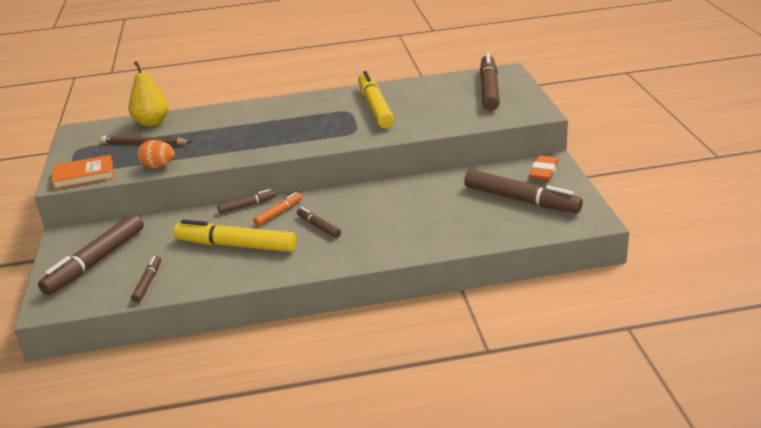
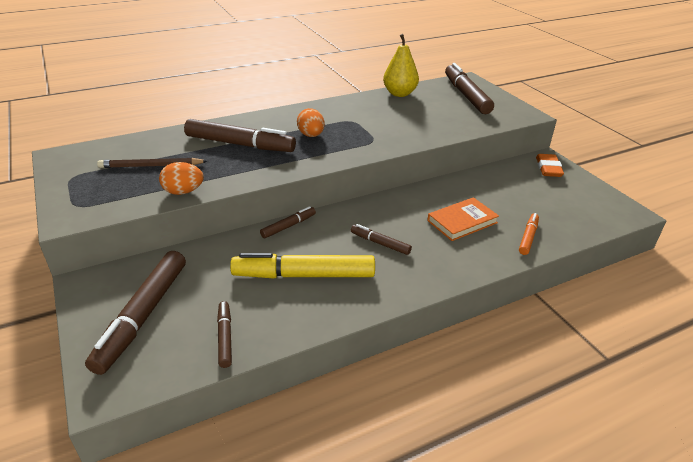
camera: 20 degrees left, 5 degrees up
orange book [51,155,113,189] -> orange book moved to [427,197,499,241]
yellow pear [129,61,169,127] -> yellow pear moved to [383,34,419,97]
orange marker [253,192,302,226] -> orange marker moved to [519,213,539,255]
yellow marker [358,71,394,128] -> none
brown marker [464,169,583,213] -> brown marker moved to [184,119,296,152]
none -> orange egg [297,108,325,137]

